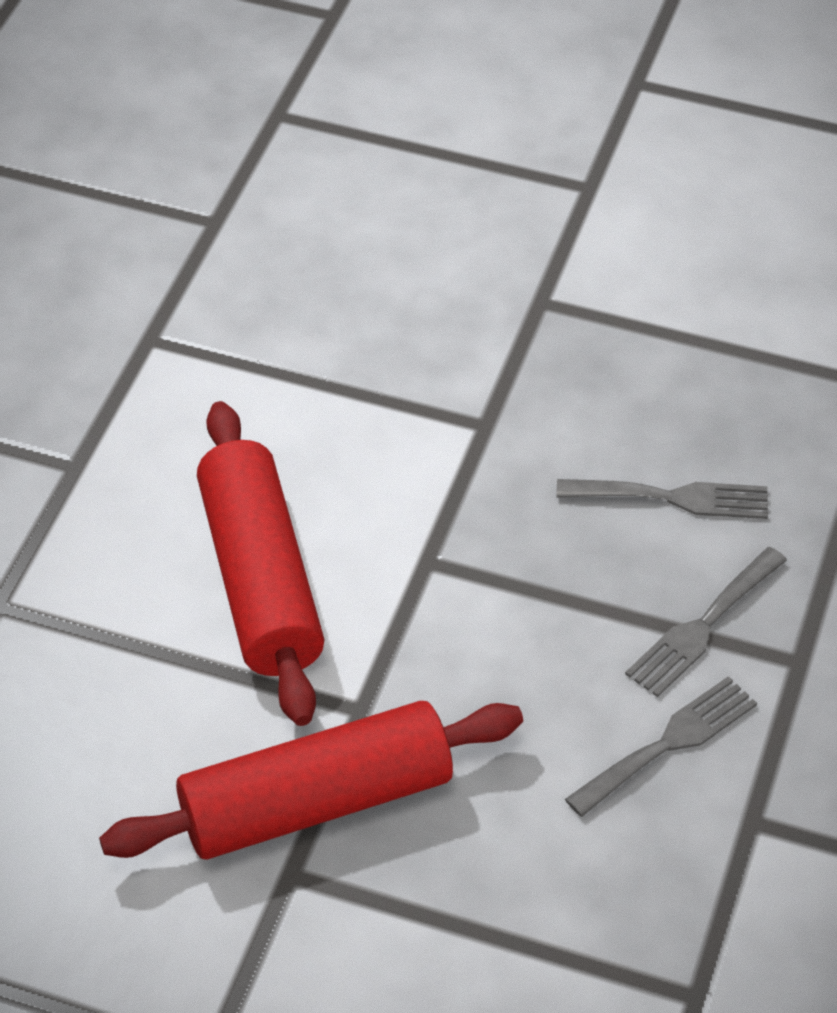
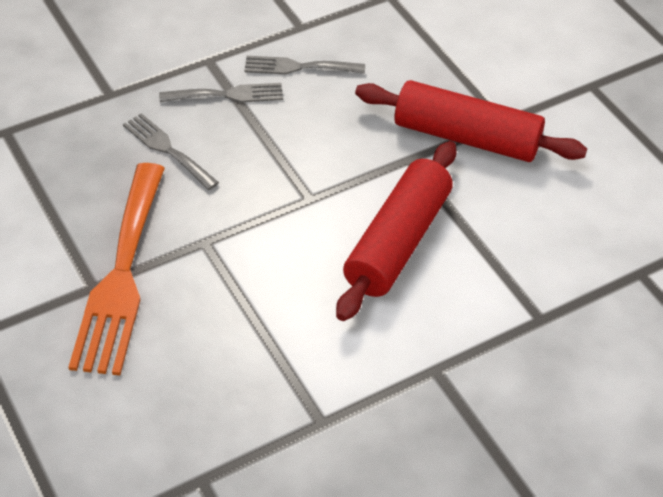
camera: 140 degrees left, 0 degrees up
none -> orange fork [68,163,165,376]

